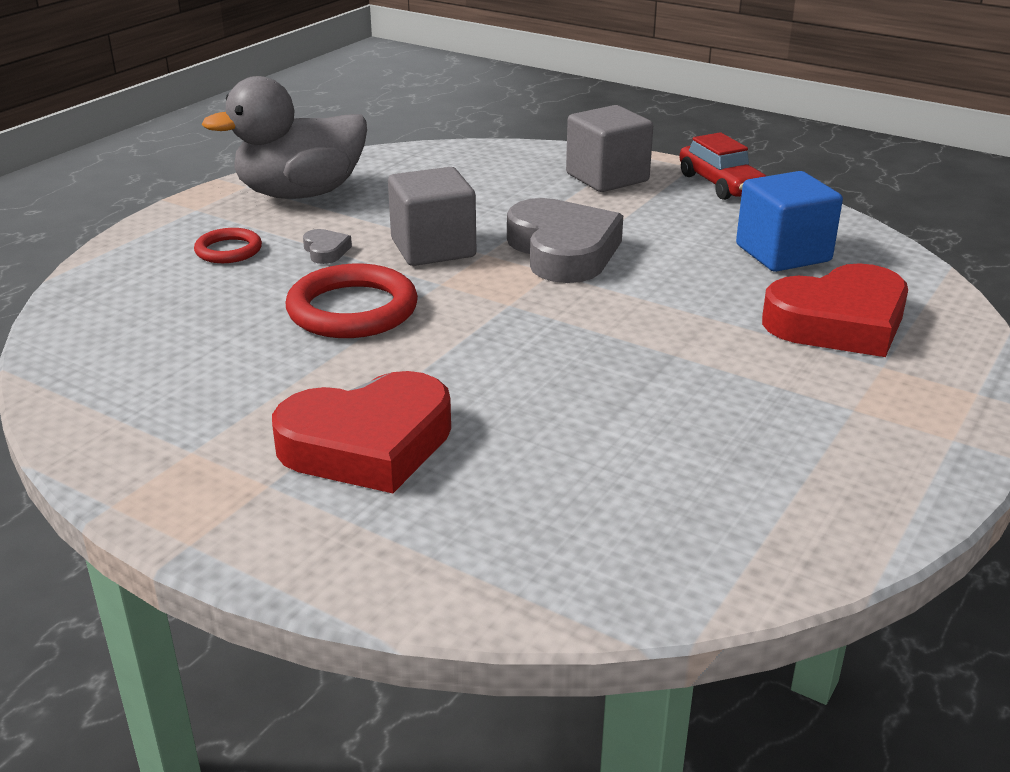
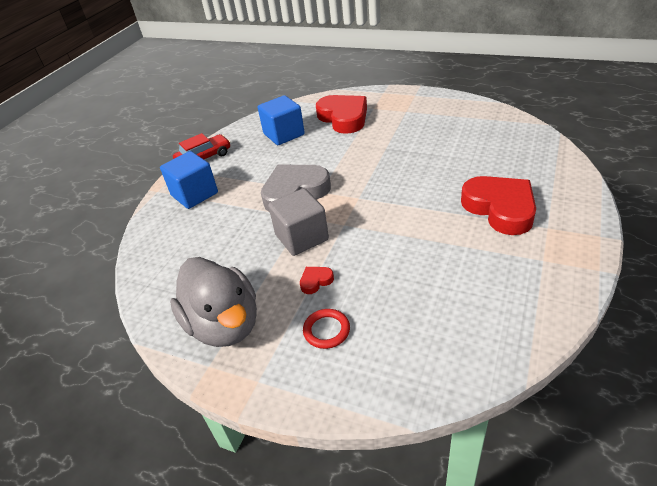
camera: 95 degrees left, 10 degrees up
red ring [285,264,418,338] -> none
grey heart [303,229,352,264] -> red heart [300,267,334,294]
grey cube [566,105,653,192] -> blue cube [160,151,218,209]

